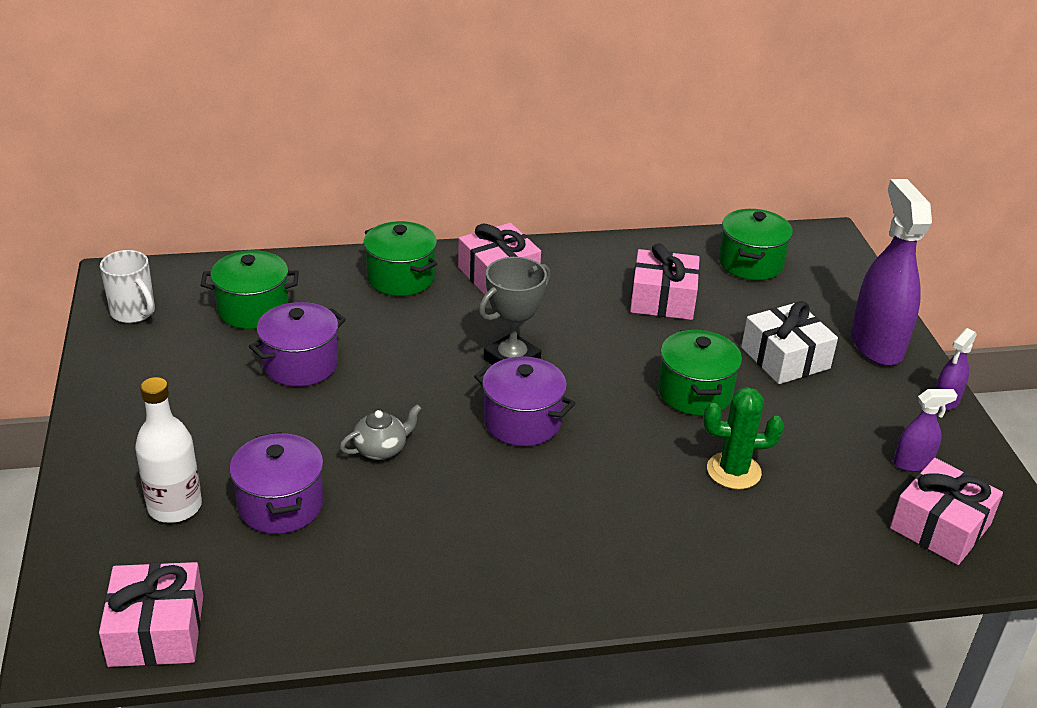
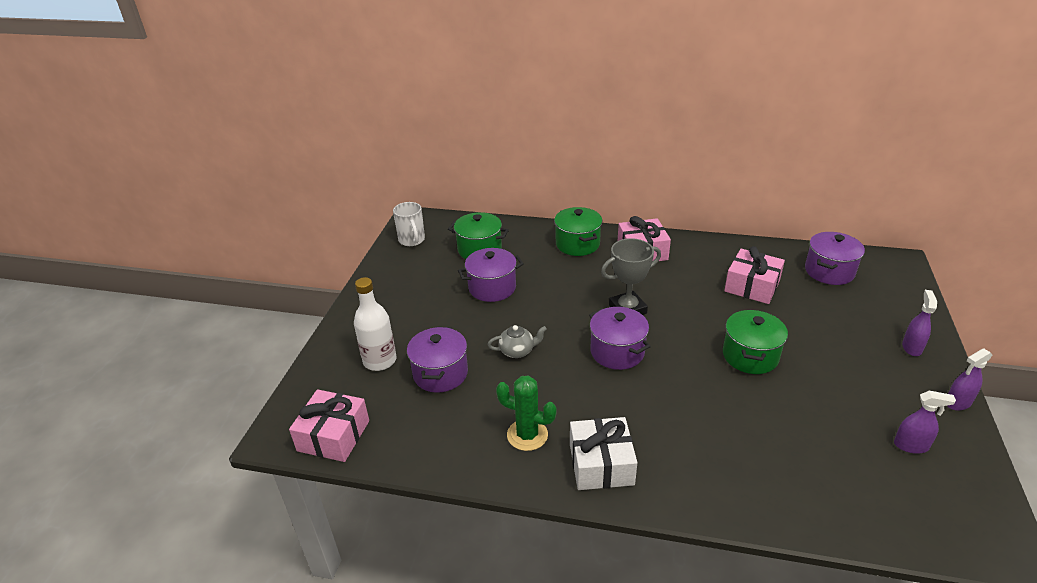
camera: 25 degrees right, 0 degrees up
green cactus [703,387,784,490] -> green cactus moved to [496,376,557,451]
green pot [719,209,793,280] -> purple pot [805,232,865,285]
white gift [741,301,838,384] -> white gift moved to [570,417,638,490]
purple spray bottle [851,179,932,366] -> purple spray bottle [902,290,937,356], size x0.48
pink gift [890,458,1003,565] -> none

